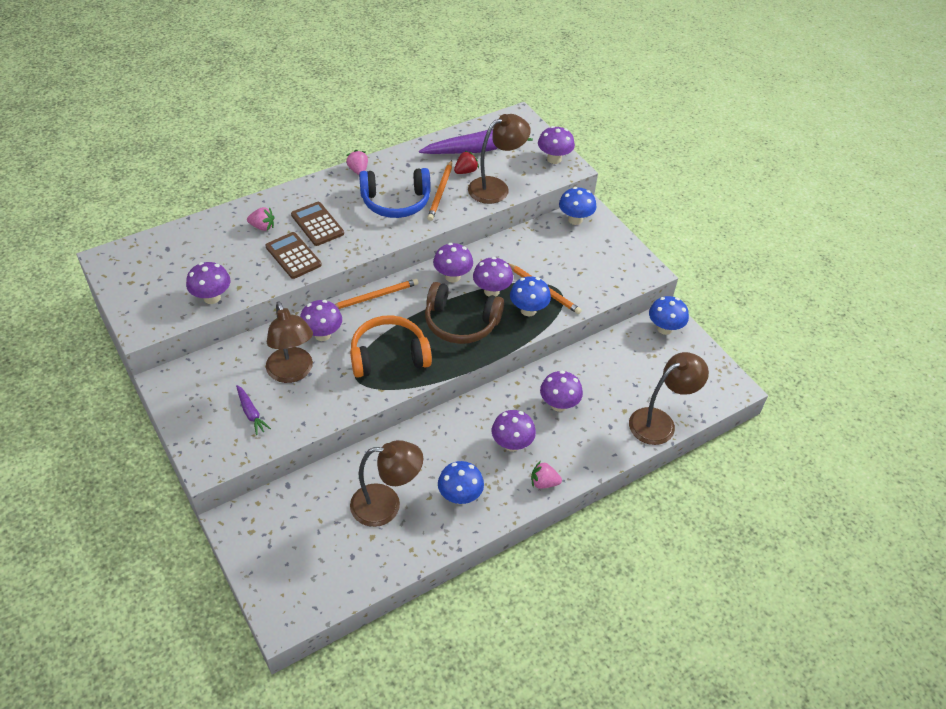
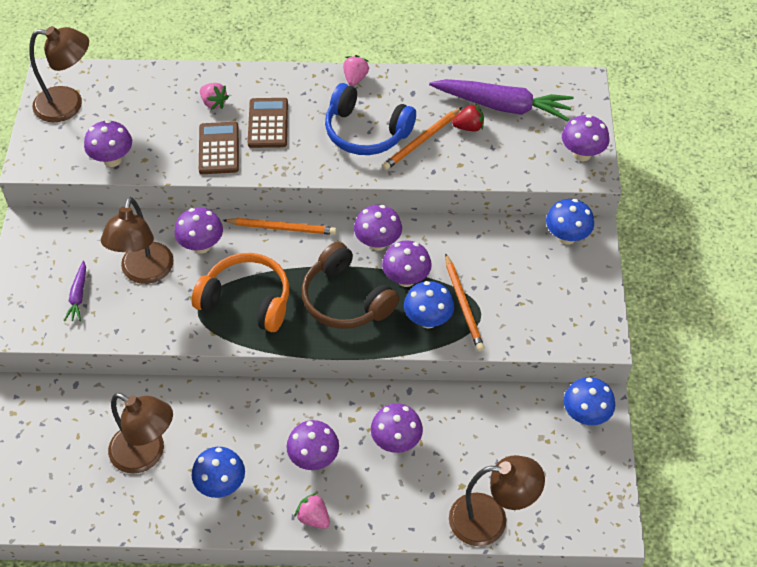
camera: 35 degrees right, 5 degrees up
brown lamp [468,114,531,204] -> brown lamp moved to [29,26,89,122]

